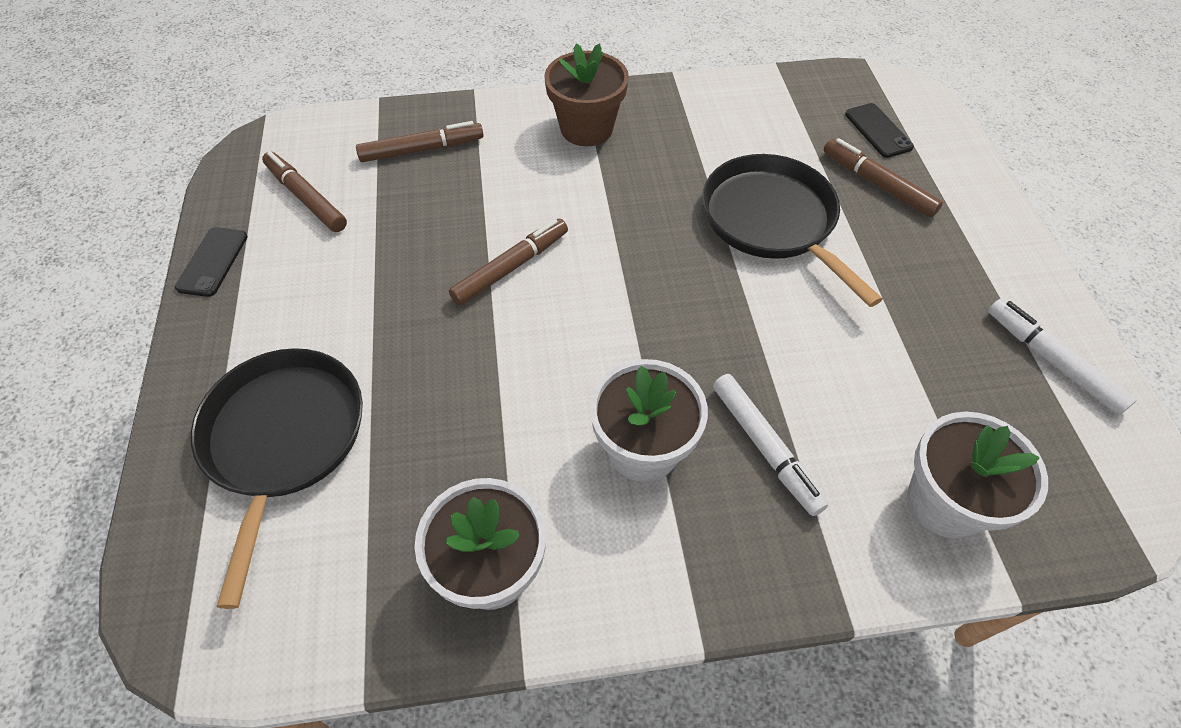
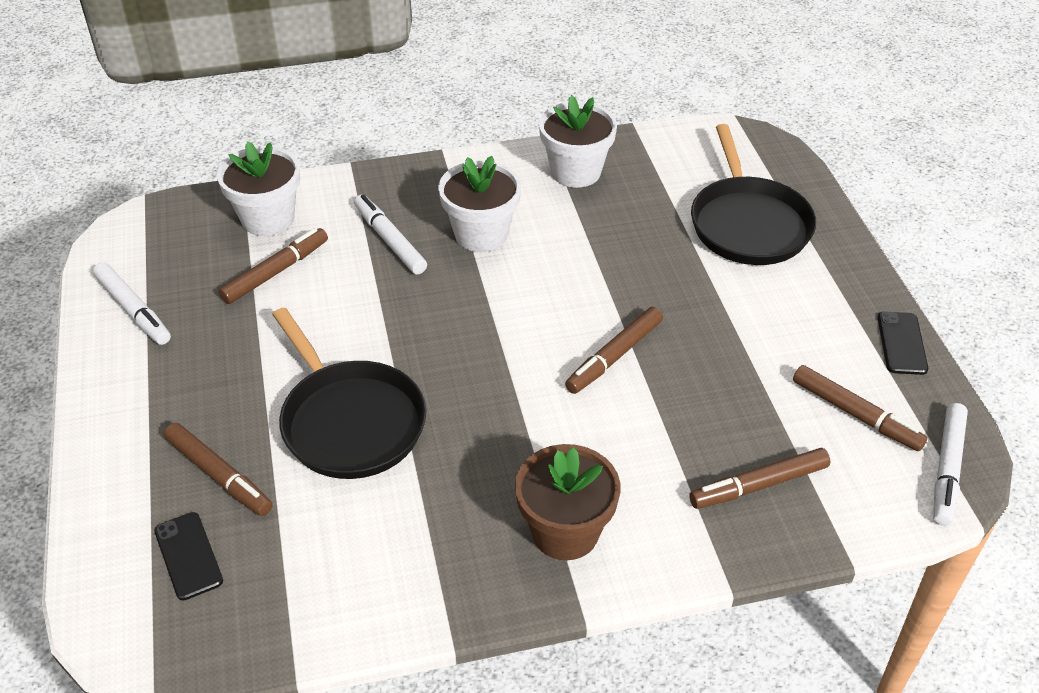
camera: 175 degrees right, 10 degrees down
none -> brown marker [219,228,328,304]
none -> white marker [933,403,968,526]

